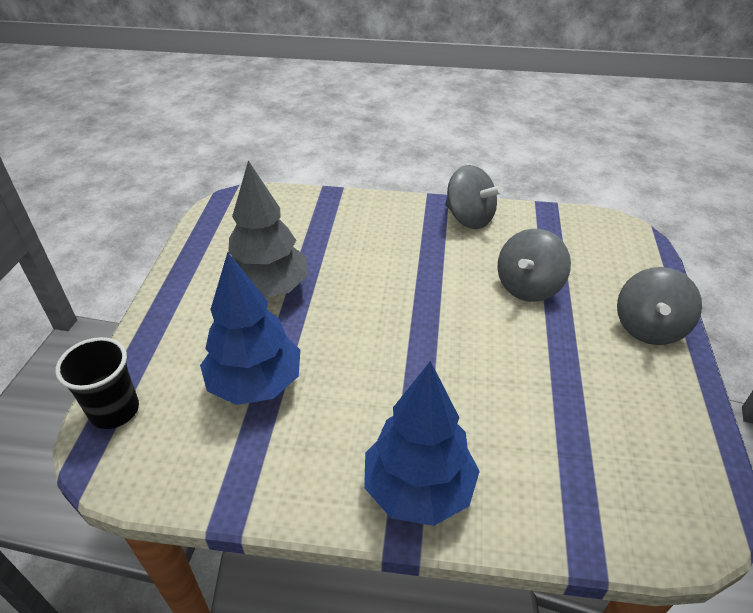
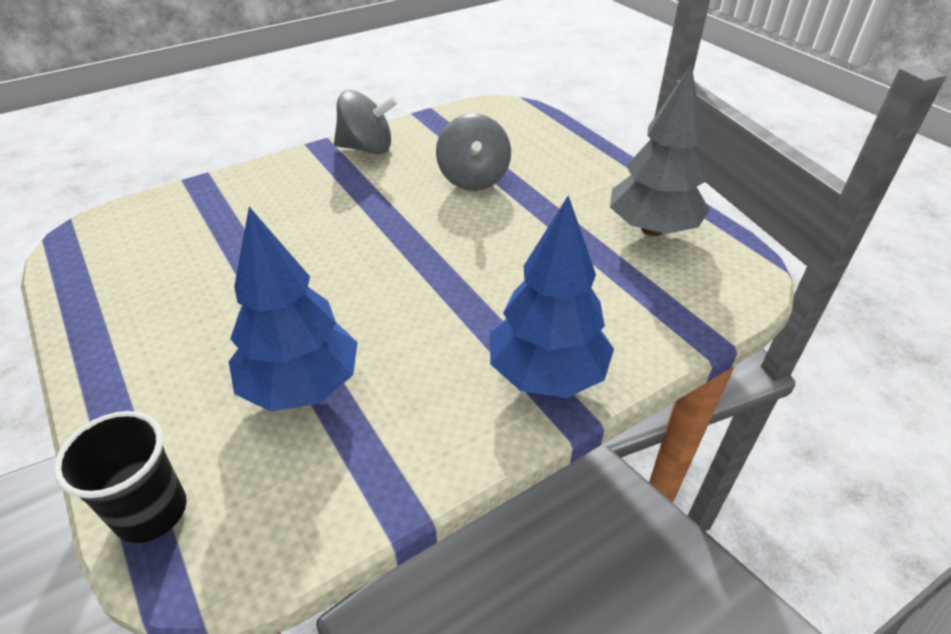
camera: 40 degrees left, 0 degrees up
grey tree [228,160,308,298] -> grey tree moved to [610,65,710,236]
grey spinning top [617,267,702,345] -> none

